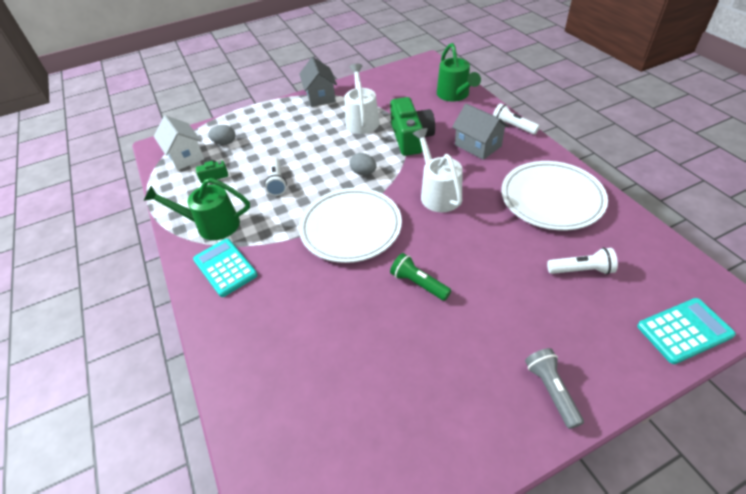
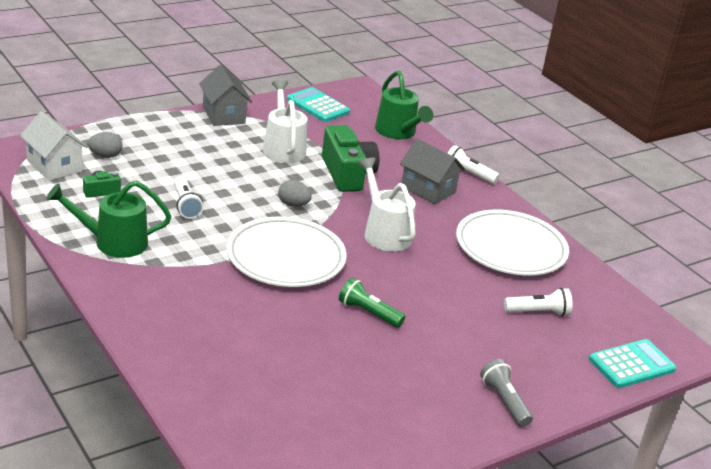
camera: 15 degrees left, 15 degrees down
turquoise calculator [193,239,258,297] -> turquoise calculator moved to [287,87,350,122]

